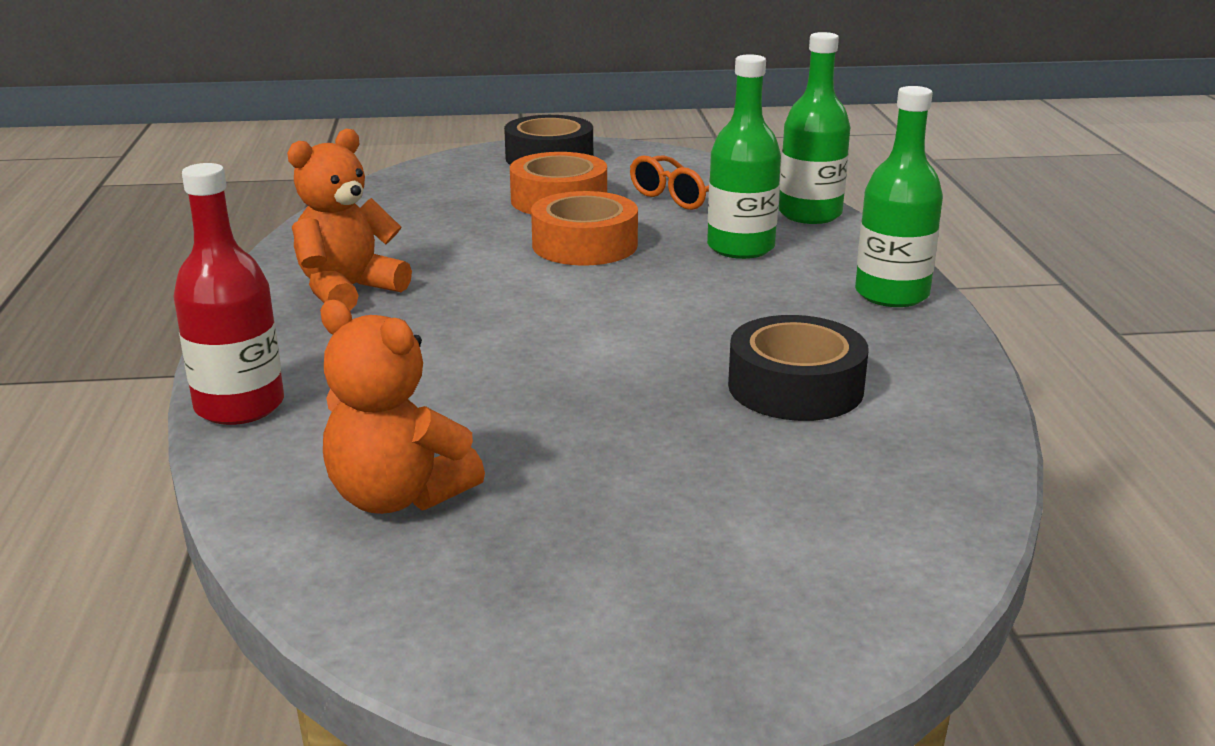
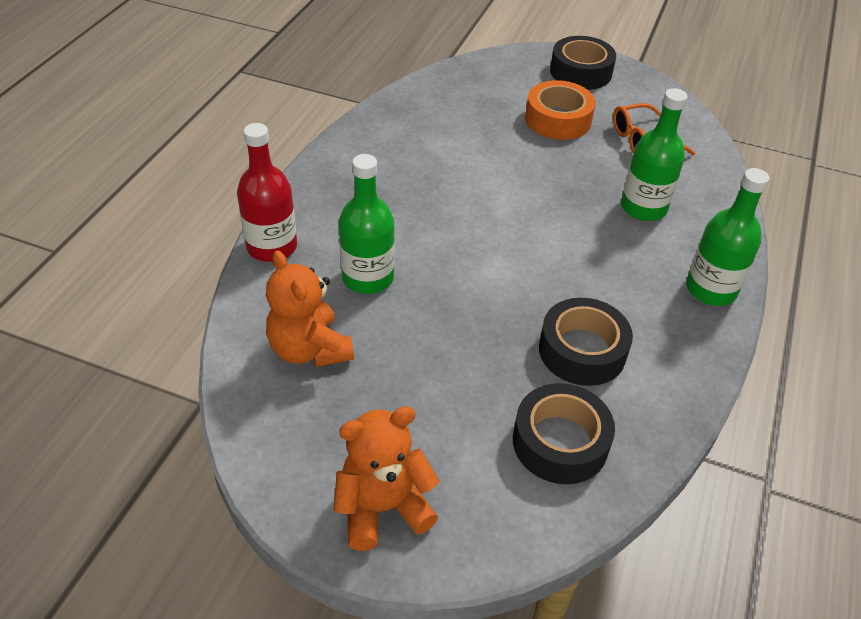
camera: 25 degrees right, 20 degrees up
orange teddy bear [287,129,412,310] -> orange teddy bear moved to [334,406,439,551]
orange tape [531,191,638,266] -> none
green bottle [779,32,850,224] -> green bottle moved to [339,154,395,294]
none -> black tape [513,383,615,484]

